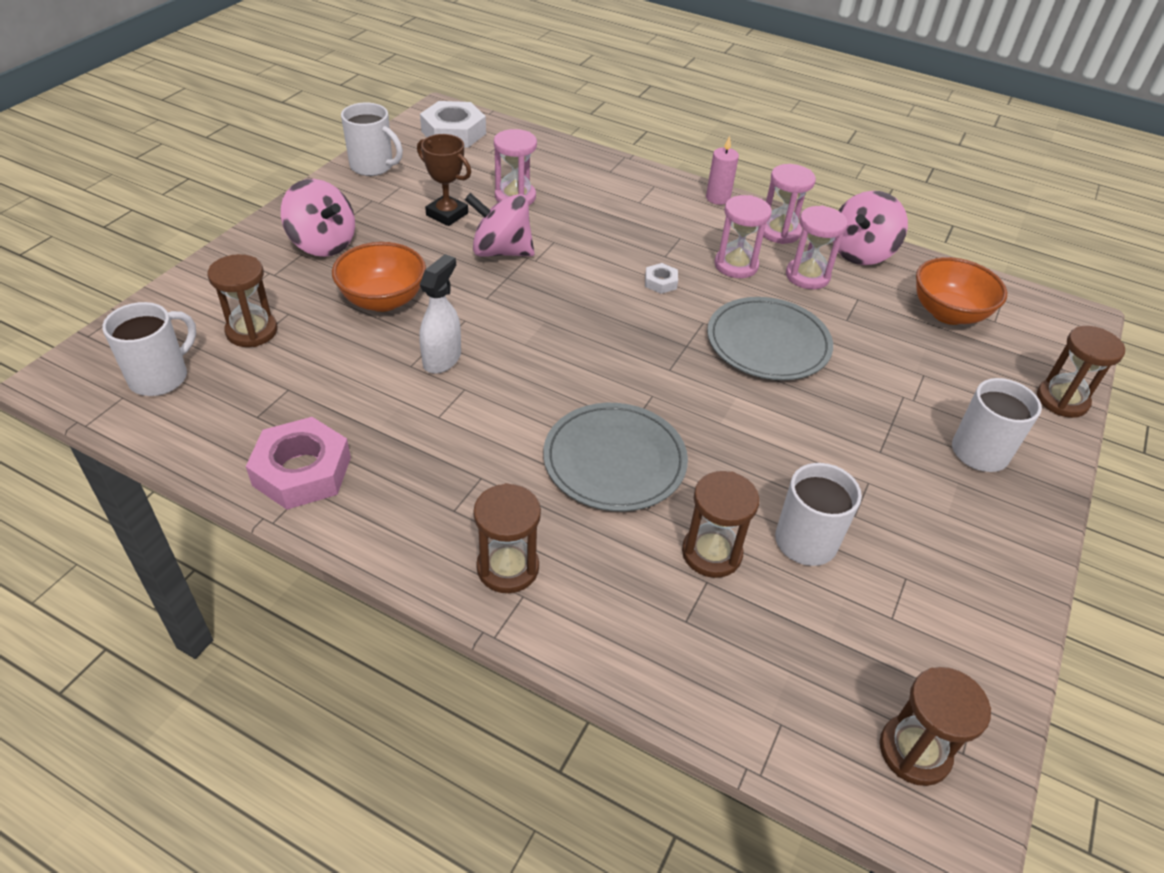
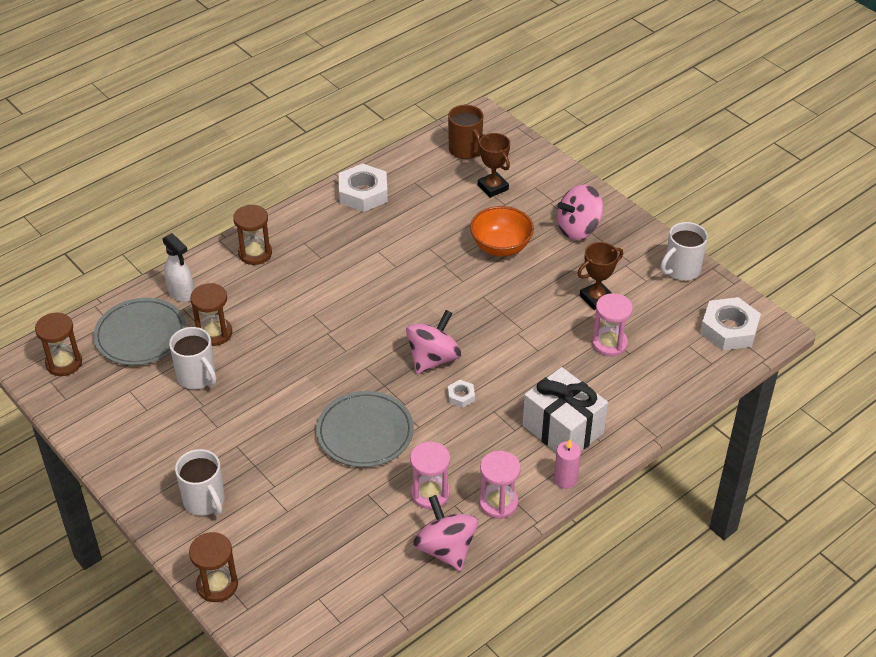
camera: 115 degrees right, 0 degrees up
white mug [102,302,196,396] -> brown mug [448,105,483,159]
brown hourglass [207,254,277,347] -> brown trophy [478,133,510,198]
pink nut [246,417,351,510] -> white nut [339,163,388,212]
white spray bottle [420,254,461,374] -> white spray bottle moved to [162,233,194,302]
pink spinning top [465,193,535,257] -> pink spinning top moved to [406,310,461,374]
grey plate [543,403,688,511] -> grey plate moved to [93,298,186,365]
pink hourglass [715,195,772,278] -> none
orange bowl [916,257,1007,325] -> none
none -> white gift [523,367,608,452]

